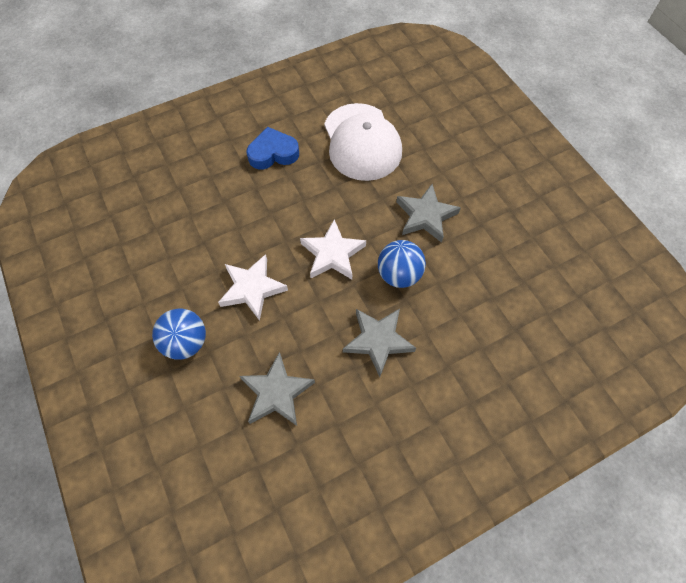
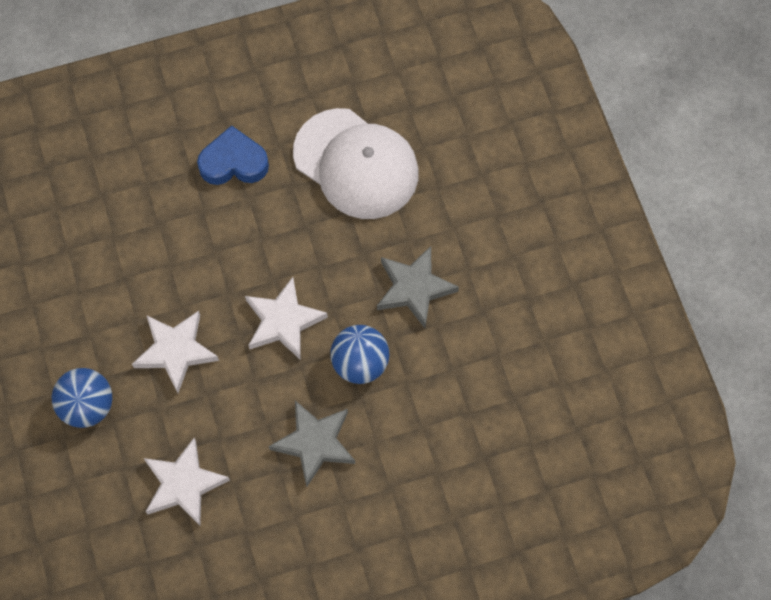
camera: 10 degrees right, 5 degrees up
grey star [240,352,315,426] -> white star [144,438,230,526]
white cap [324,103,402,181] -> white cap turned 45 degrees counterclockwise [293,108,419,219]

